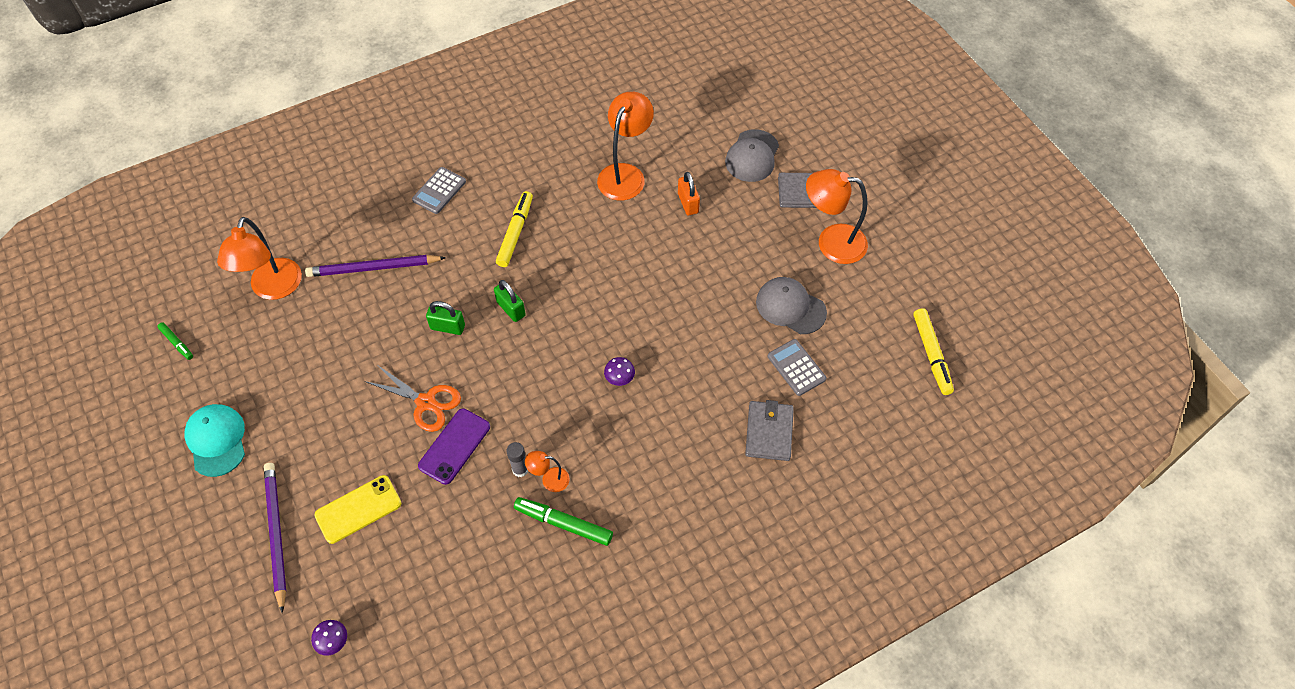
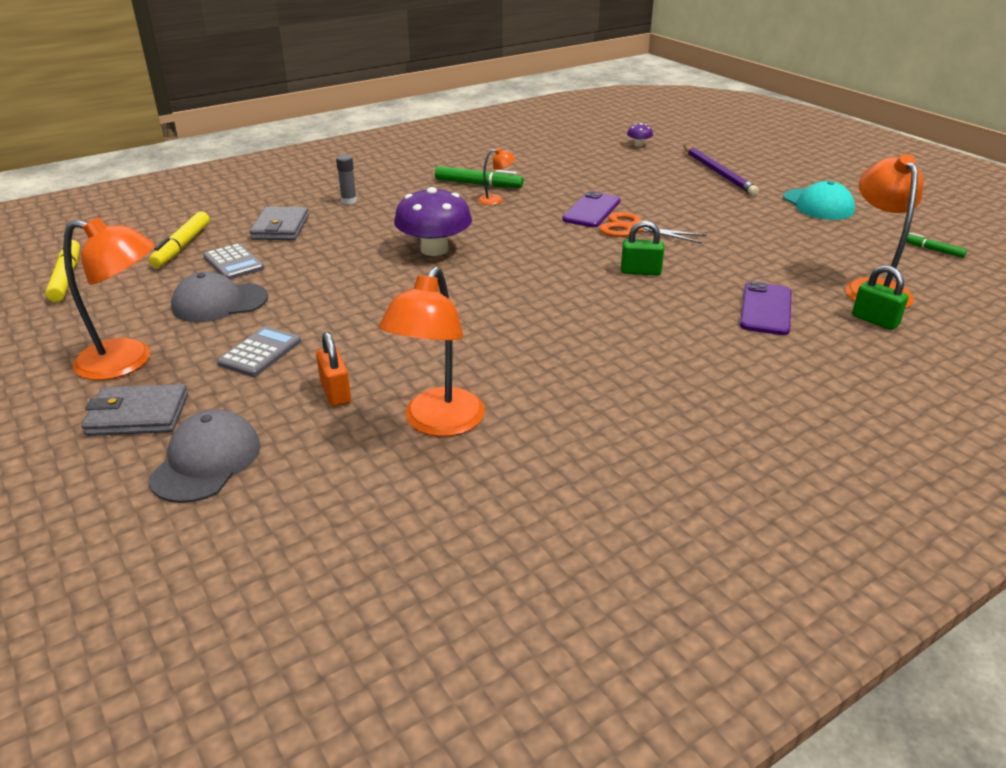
camera: 175 degrees right, 25 degrees down
purple pencil [305,255,446,277] -> purple phone [740,281,791,335]
yellow phone [315,475,401,544] -> none
grey calculator [412,167,466,214] -> grey calculator moved to [217,326,301,377]
green padlock [494,280,526,322] -> green padlock moved to [852,265,908,330]
yellow marker [496,191,533,267] -> yellow marker moved to [149,211,210,268]
grey glue stick [506,442,528,477] -> grey glue stick moved to [336,155,357,204]
purple mushroom [604,357,635,386] -> purple mushroom [394,187,472,256], size x2.27
grey cap [756,277,827,334] -> grey cap turned 135 degrees clockwise [171,271,268,322]

